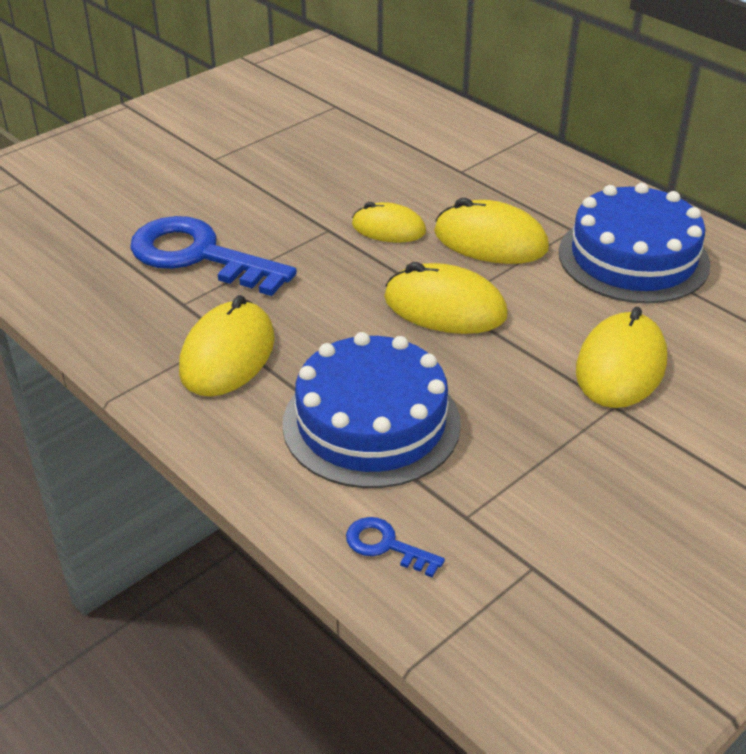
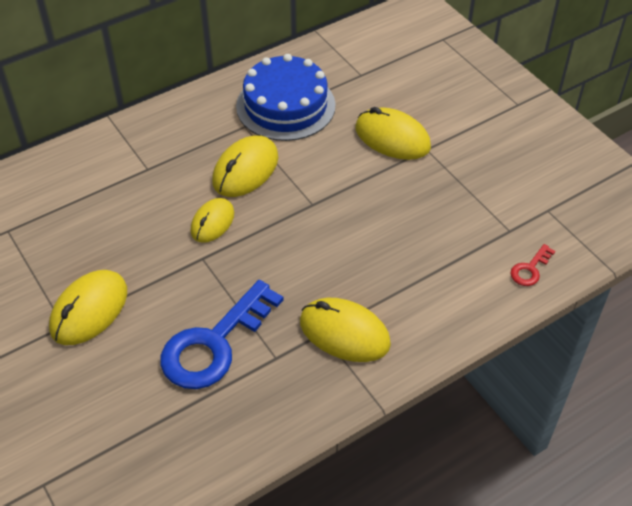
camera: 80 degrees left, 10 degrees up
blue cake [282,332,461,488] -> none
blue key [346,517,445,577] -> red key [510,244,556,286]
yellow mouse [384,262,508,334] -> yellow mouse moved to [49,270,127,345]

